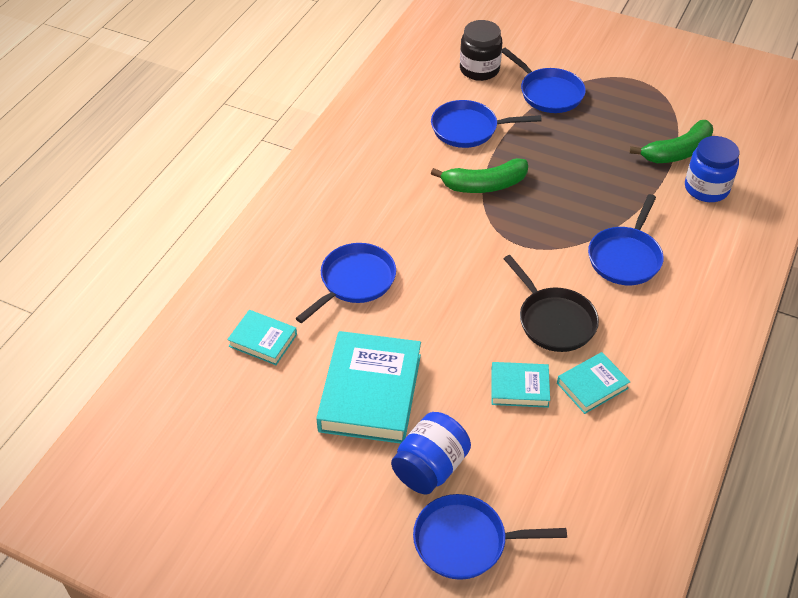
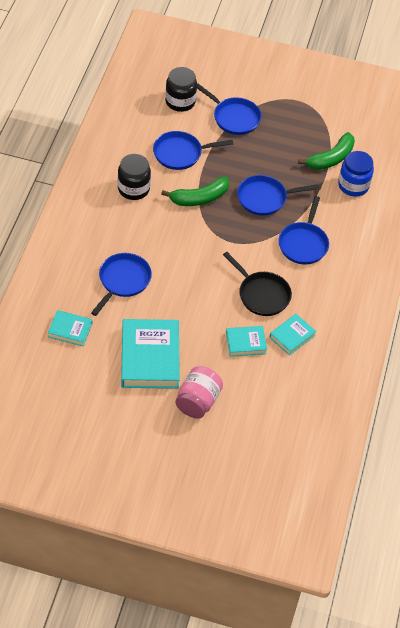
camera: 15 degrees left, 5 degrees up
blue jar [391,412,471,494] -> pink jar [175,366,223,419]
blue pan [413,494,567,580] -> blue pan moved to [237,175,319,216]
none -> black jar [118,154,151,200]

